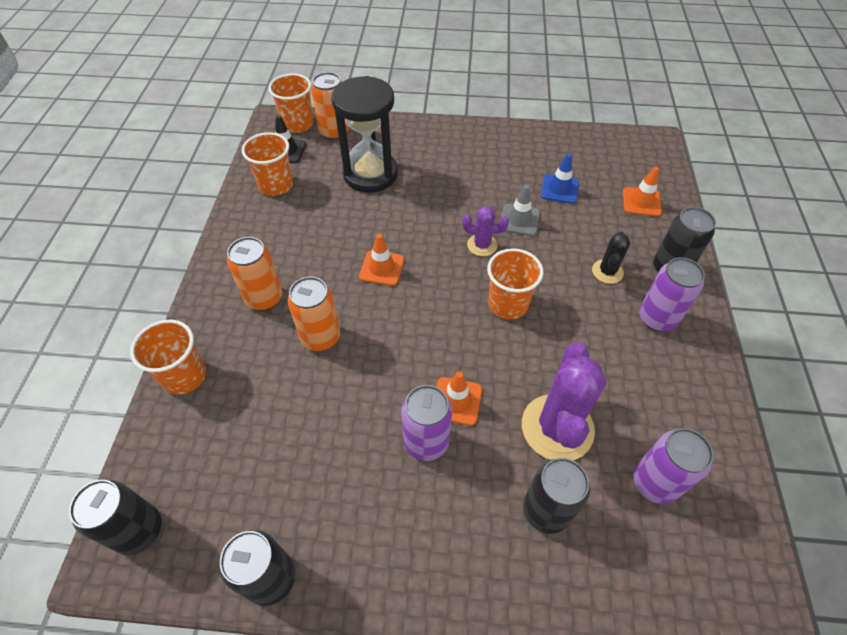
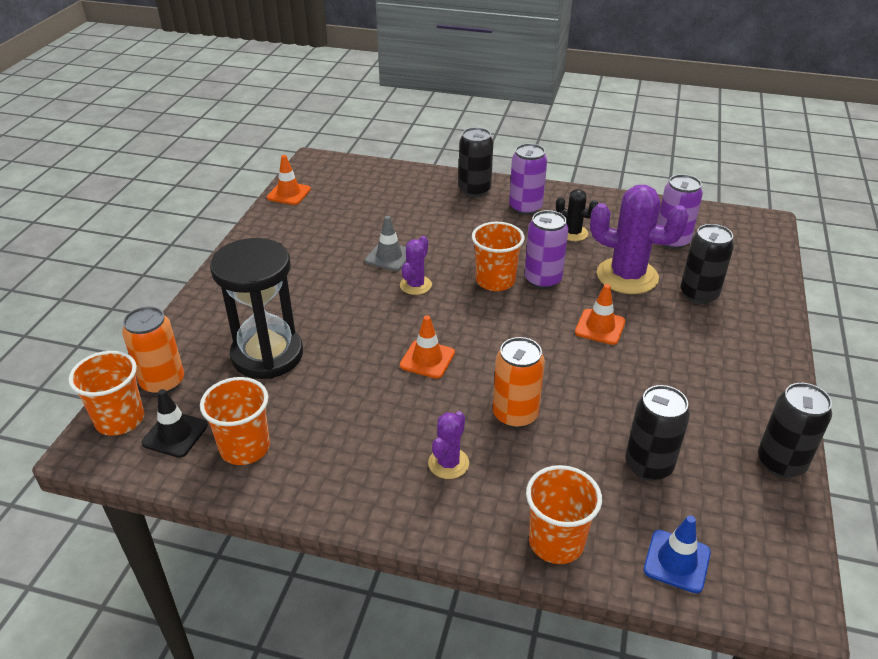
camera: 80 degrees left, 15 degrees down
black can [69,480,162,555] -> black can moved to [625,385,690,481]
orange can [227,237,282,311] -> purple cactus [428,411,469,479]
purple can [401,385,452,461] -> purple can moved to [524,210,569,289]
blue traffic cone [541,154,579,204] -> blue traffic cone moved to [643,515,711,593]
black cactus [592,232,630,284] -> black cactus moved to [556,189,598,241]
orange traffic cone [623,166,662,216] -> orange traffic cone moved to [267,155,311,205]

